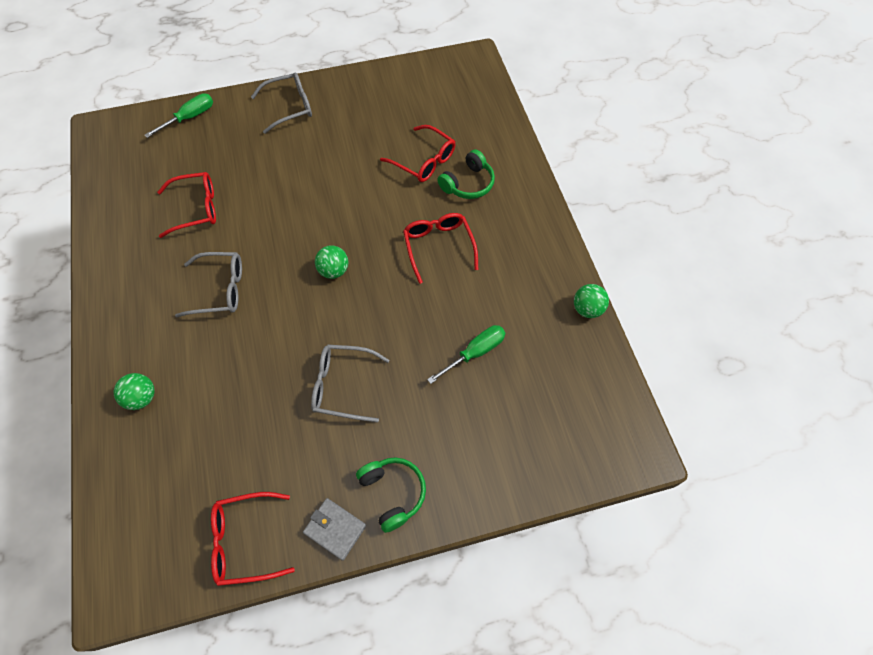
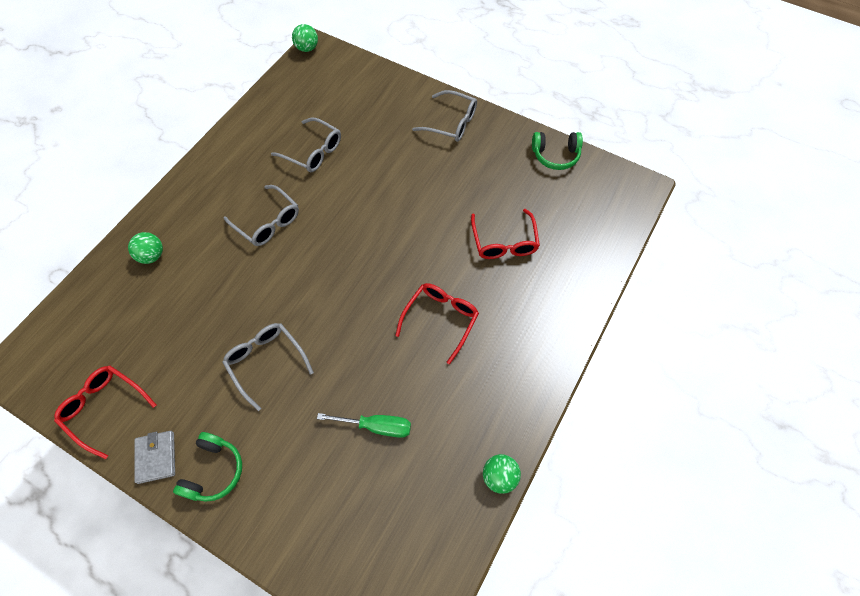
camera: 45 degrees right, 0 degrees up
green screwdriver [145,93,213,138] -> none
red glasses [157,172,216,238] -> grey glasses [271,117,341,172]
green ball [315,245,348,279] -> green ball moved to [292,24,318,52]
green headphones [437,149,495,199] -> green headphones moved to [532,132,583,170]

